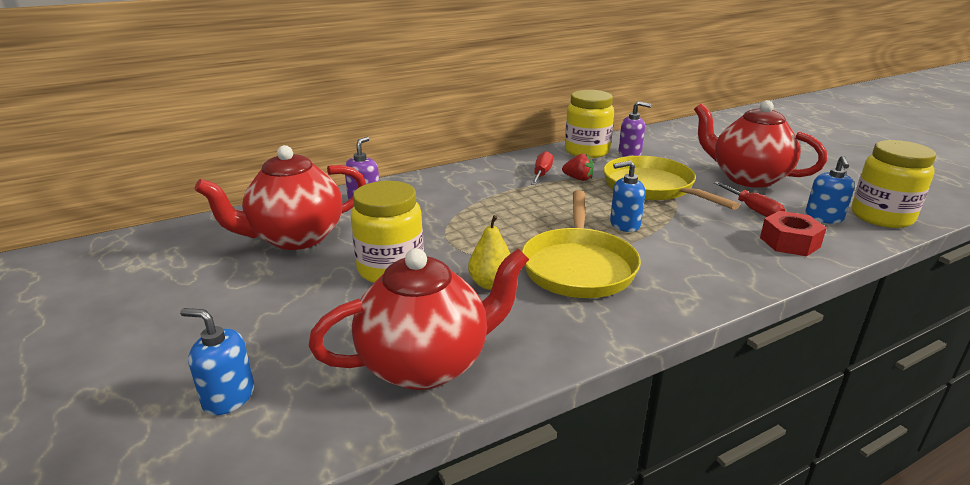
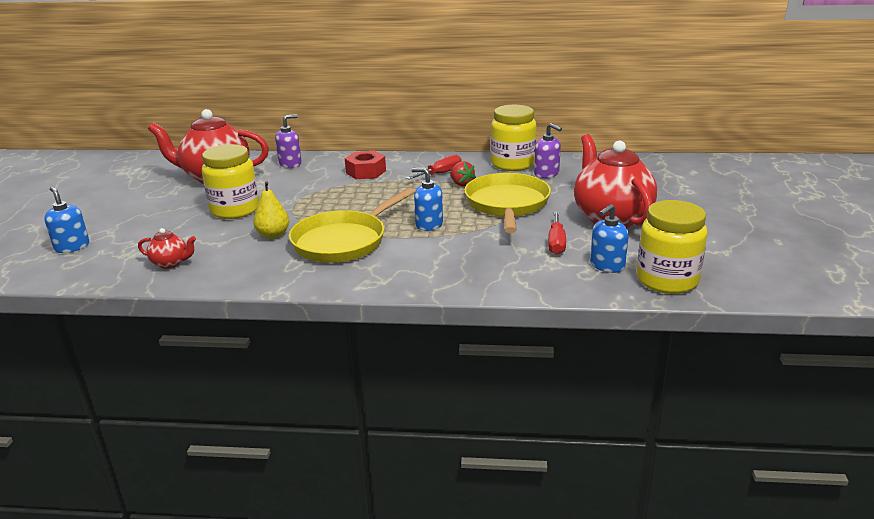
camera: 35 degrees right, 0 degrees up
red teapot [309,248,529,390] -> red teapot [138,228,196,269], size x0.44
red nut [760,211,826,256] -> red nut moved to [345,151,386,179]

